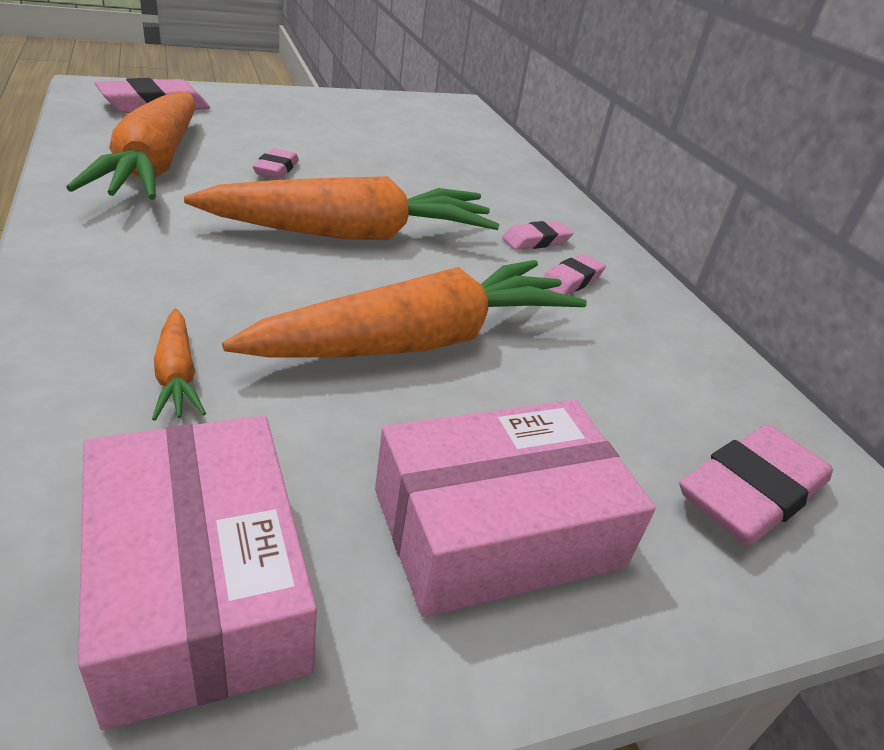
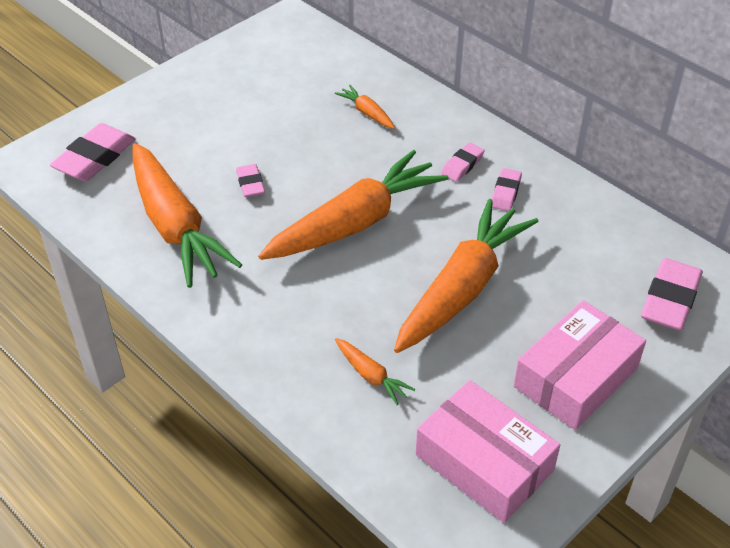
camera: 20 degrees left, 10 degrees up
none -> orange carrot [335,85,395,129]

